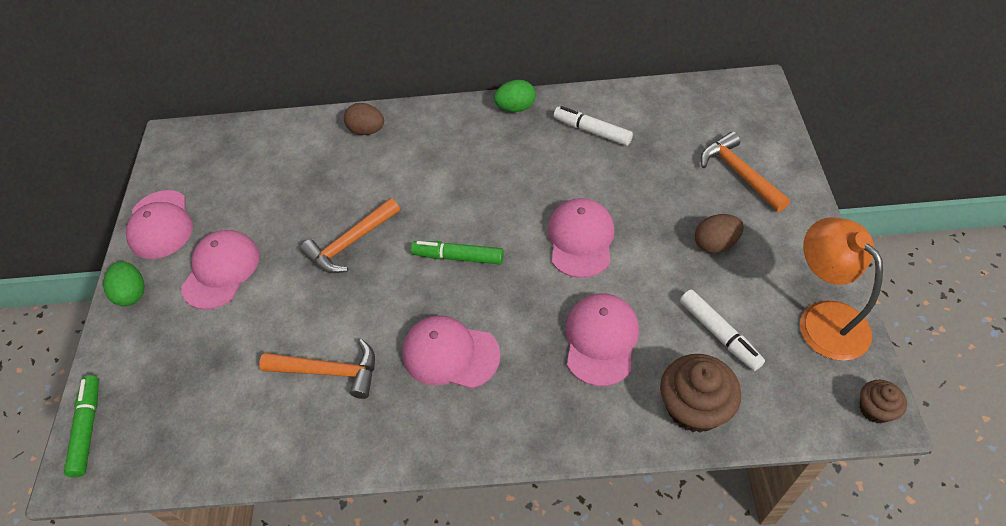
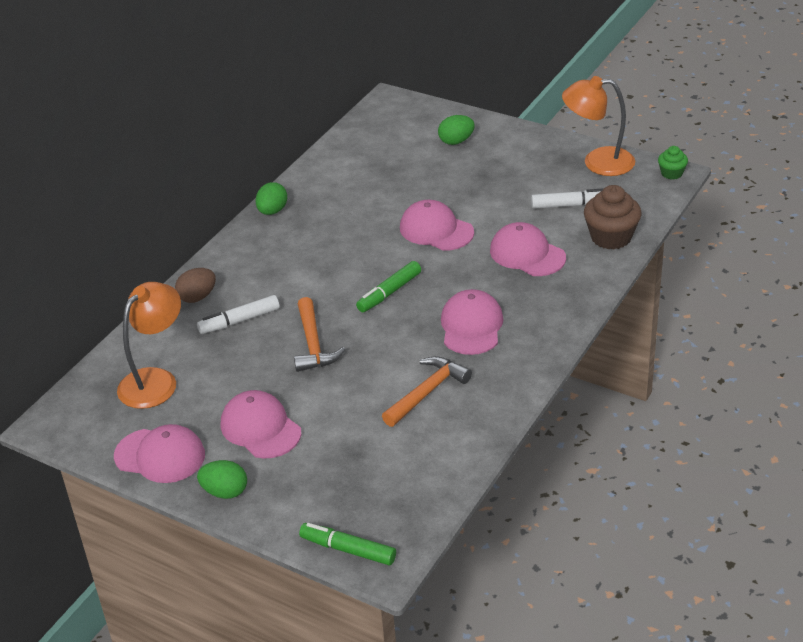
camera: 60 degrees left, 15 degrees down
pink cap [402,315,501,389] -> pink cap turned 135 degrees clockwise [441,289,504,355]
white marker [554,106,633,146] -> white marker moved to [197,295,280,334]
brown egg [695,214,744,253] -> none
orange hammer [701,132,790,212] -> green egg [438,115,475,145]
brown cupcake [860,380,907,423] -> green cupcake [658,146,688,180]
none -> orange lamp [117,282,181,409]

